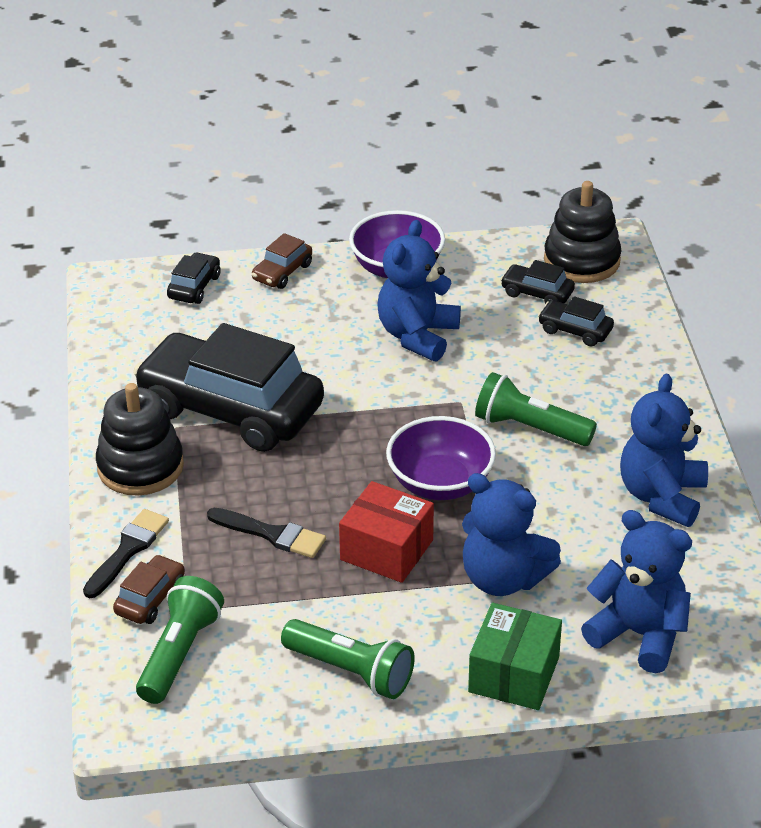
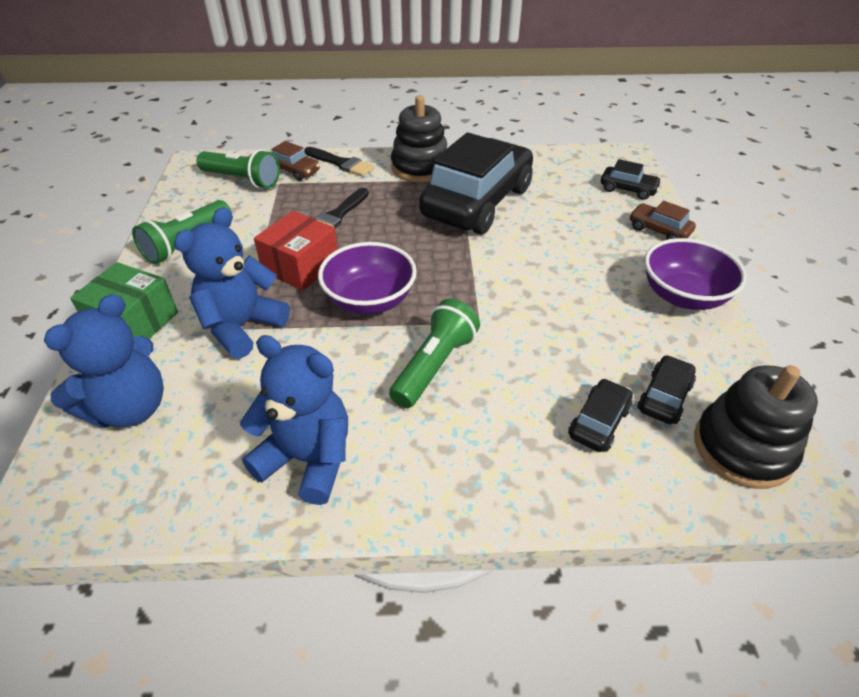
camera: 95 degrees right, 5 degrees up
blue teddy bear [377,220,461,361] -> none

